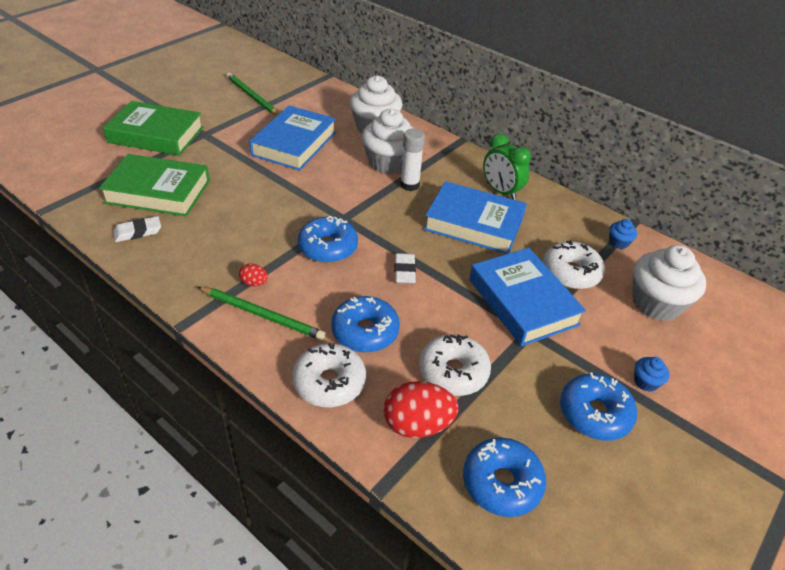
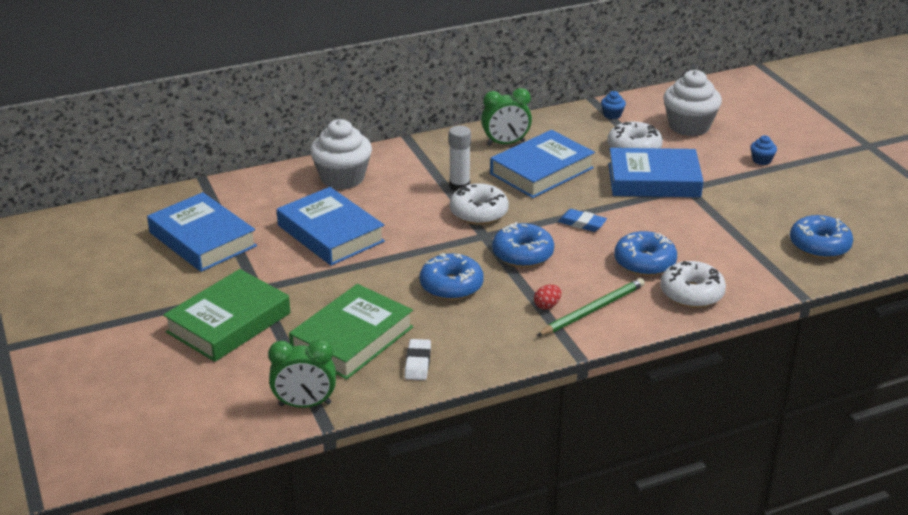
camera: 60 degrees left, 10 degrees down
green pencil [227,73,279,116] -> blue book [147,192,257,272]
white cupcake [362,109,414,174] -> none
red egg [384,381,459,438] -> none
white eraser [394,253,416,284] -> blue eraser [558,209,607,232]
white donut [419,334,491,396] -> white donut moved to [450,183,509,225]
blue donut [560,372,637,441] -> blue donut moved to [420,253,483,300]
none -> green clock [268,339,336,408]

